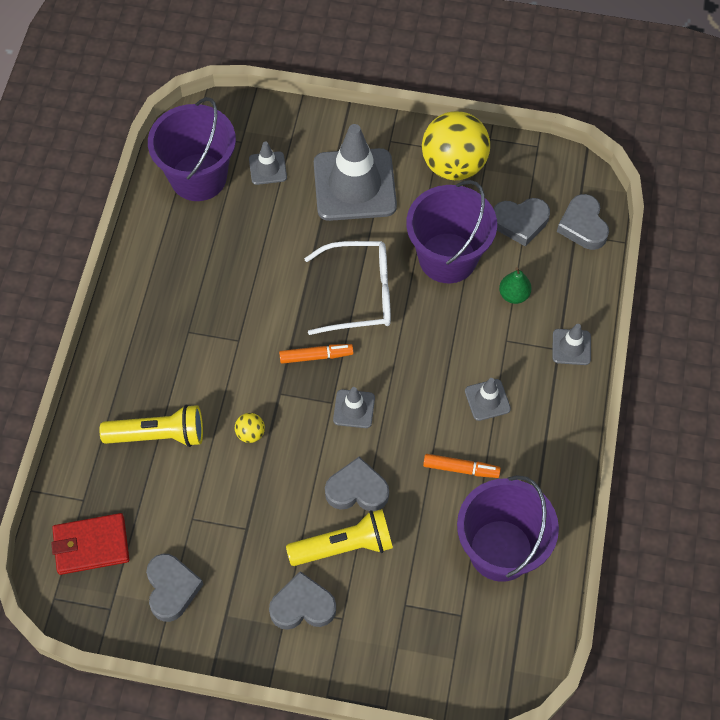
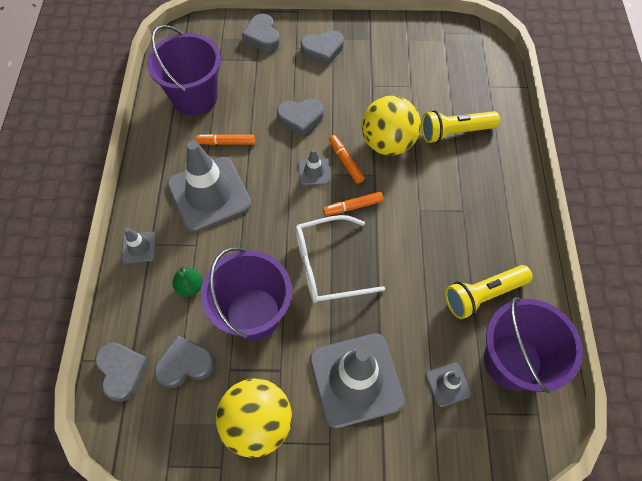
camera: 170 degrees right, 0 degrees up
red wallet [51,513,129,575] -> none
grey heart [146,554,204,622] -> grey heart moved to [242,14,280,52]
yellow ball [235,413,265,443] -> yellow ball [362,96,421,156], size x2.47
yellow flashlight [286,509,393,566] -> yellow flashlight moved to [445,265,533,319]
grey traffic cone [465,378,511,421] -> grey traffic cone [167,140,251,232], size x2.21
none -> orange marker [329,135,365,184]

